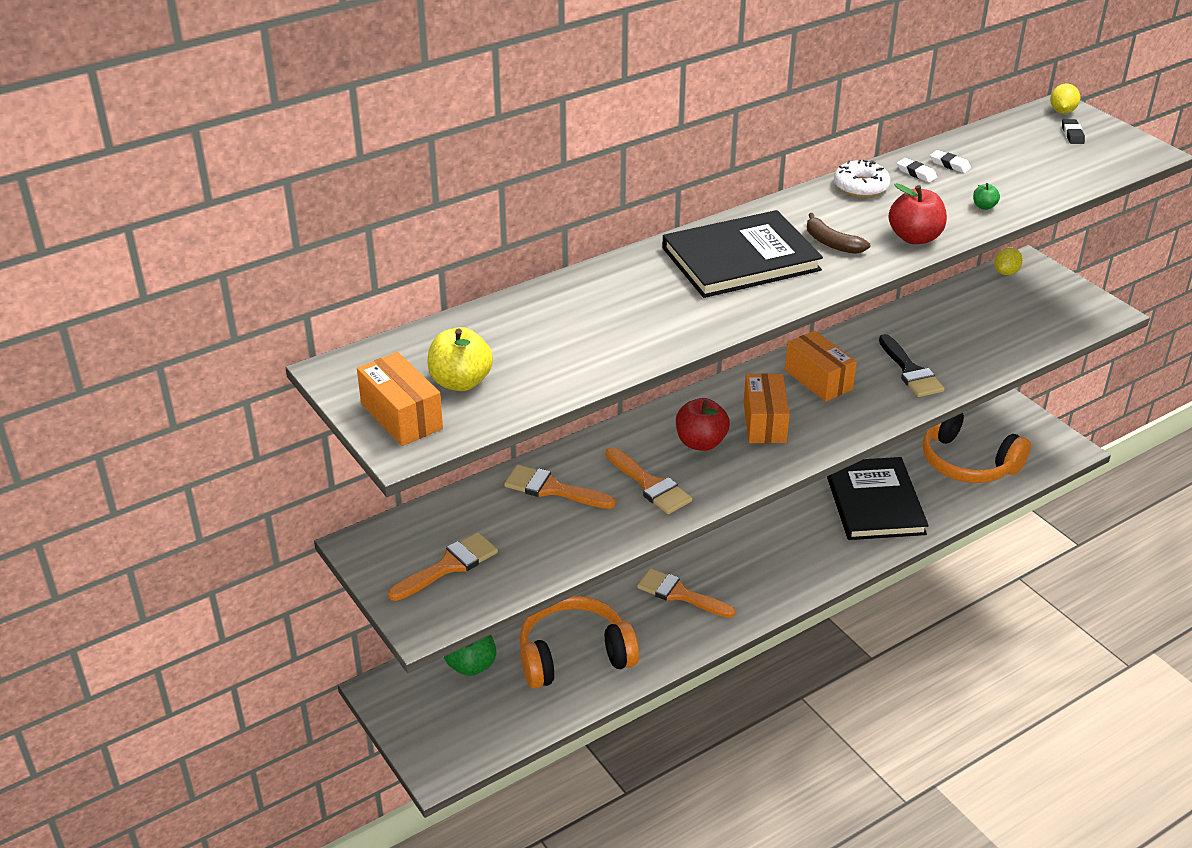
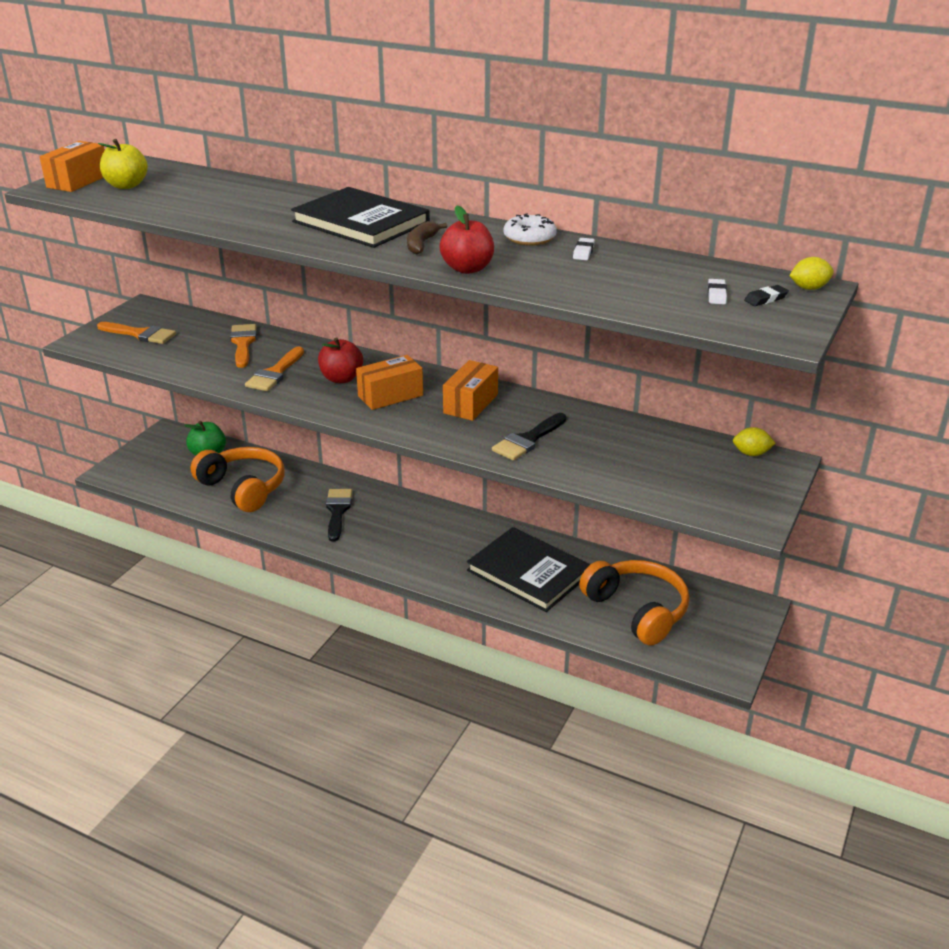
camera: 60 degrees right, 5 degrees down
orange brush [637,568,735,618] -> black brush [326,489,352,542]
black book [827,457,929,540] -> black book turned 75 degrees clockwise [467,527,591,612]
orange headphones [922,413,1031,483] -> orange headphones turned 135 degrees clockwise [579,560,690,646]
white eraser [930,150,971,173] -> white eraser moved to [708,279,727,304]
green apple [973,183,1000,210] -> none

